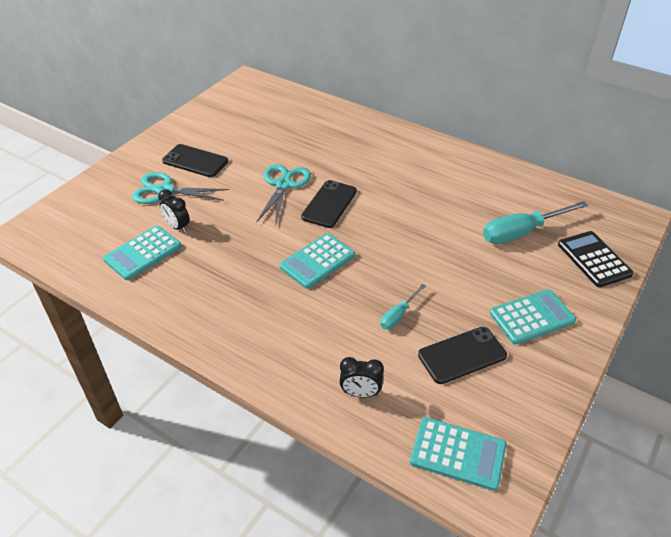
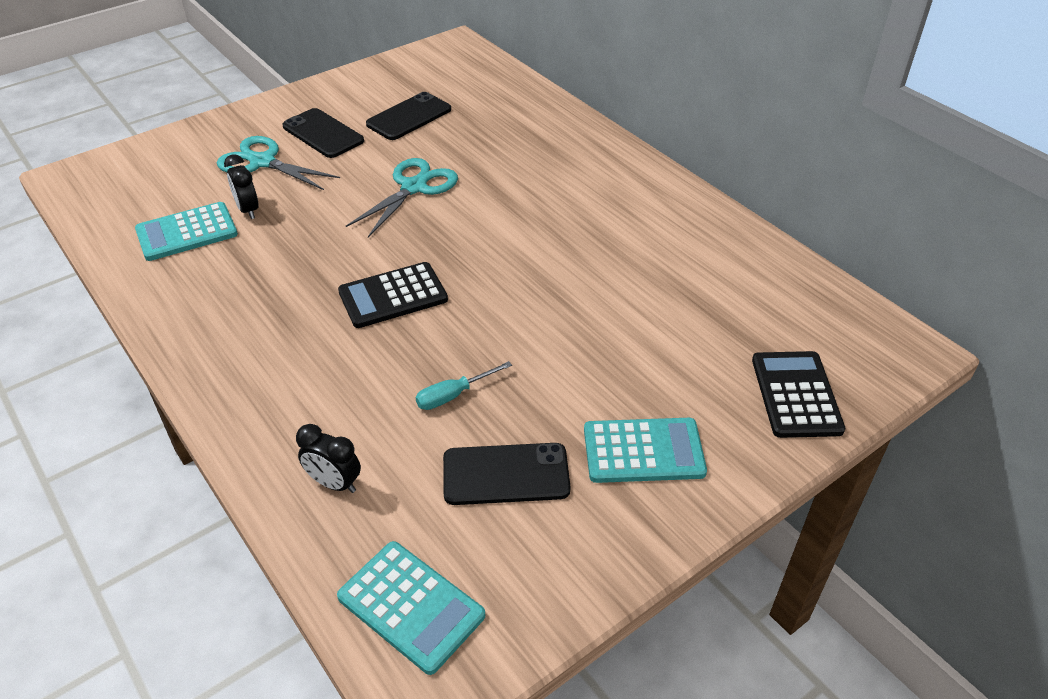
camera: 20 degrees right, 0 degrees up
turquoise calculator [279,233,355,289] -> black calculator [338,262,448,328]
black phone [301,180,357,228] -> black phone moved to [366,92,451,140]
turquoise screwdriver [483,201,588,244] -> none

